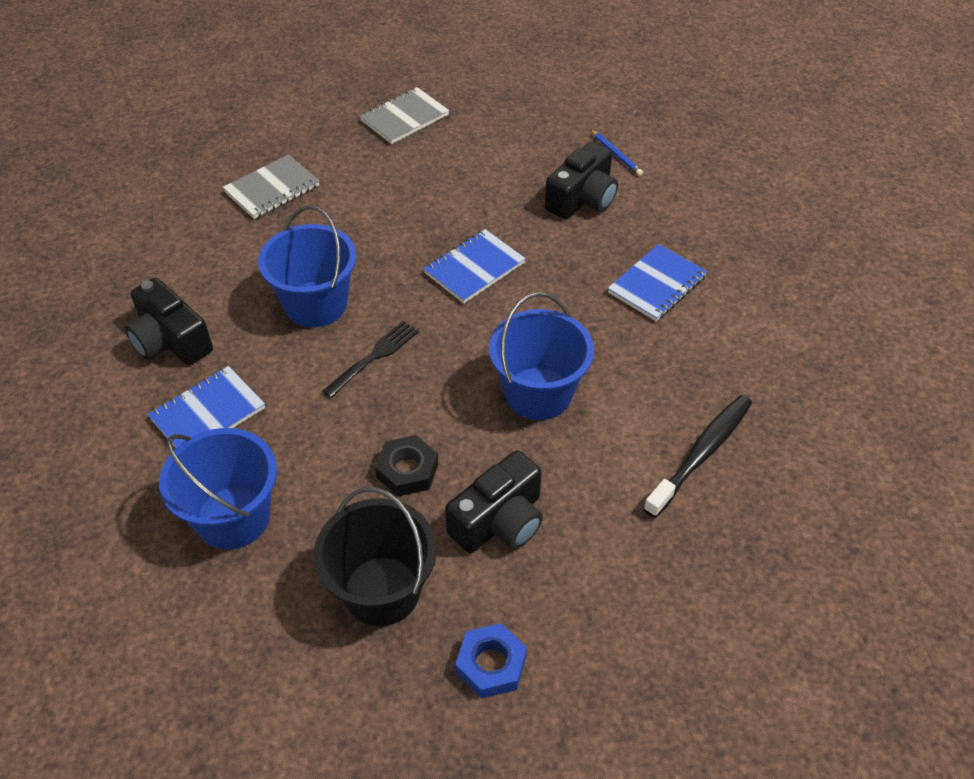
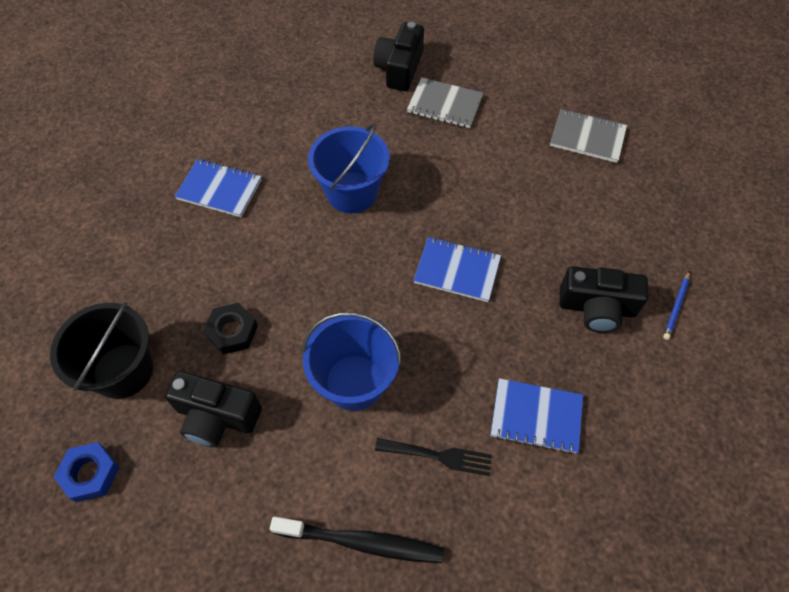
camera: 60 degrees right, 10 degrees up
black camera [125,277,213,366] -> black camera moved to [373,22,424,91]
blue bucket [159,428,277,550] -> none
black fork [323,321,419,398] -> black fork moved to [375,438,492,476]

